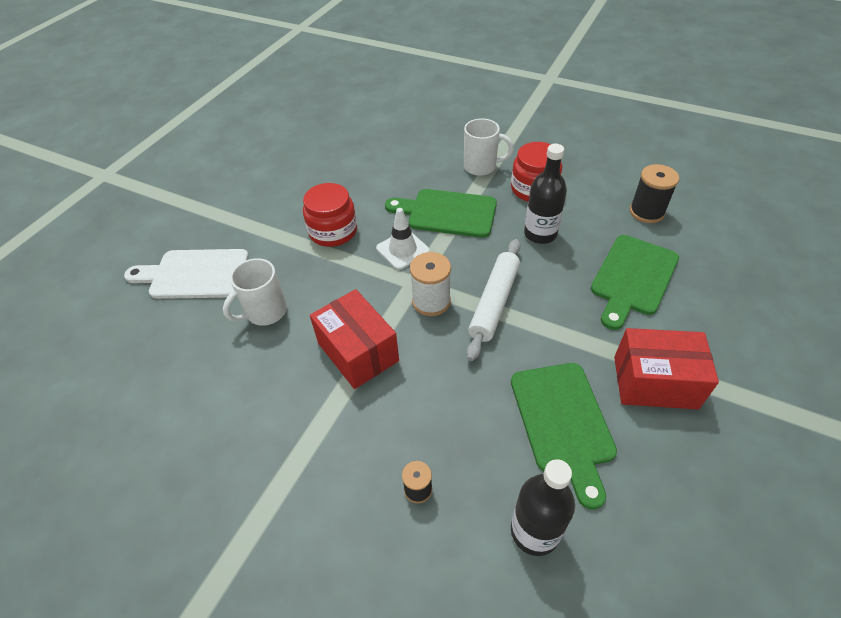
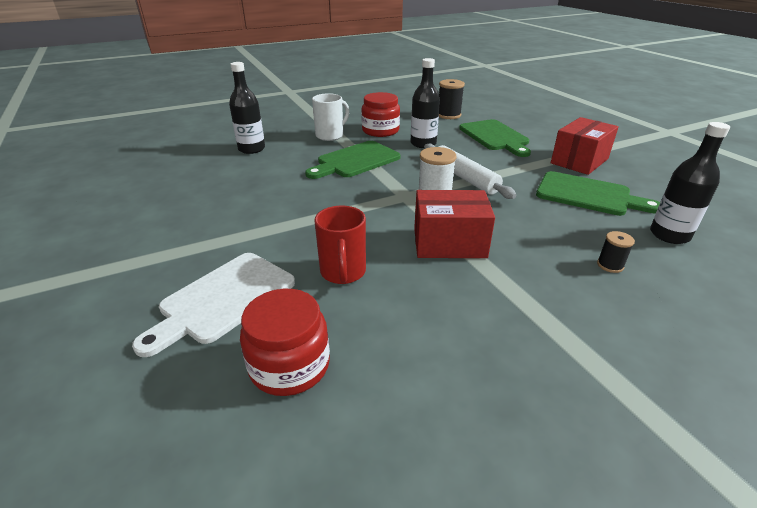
camera: 55 degrees left, 15 degrees down
white mug [223,258,287,326] -> red mug [314,206,366,284]
red jar [303,183,357,247] -> red jar moved to [240,289,330,396]
white traffic cone [376,208,430,270] -> none
none -> black bottle [229,62,265,154]

